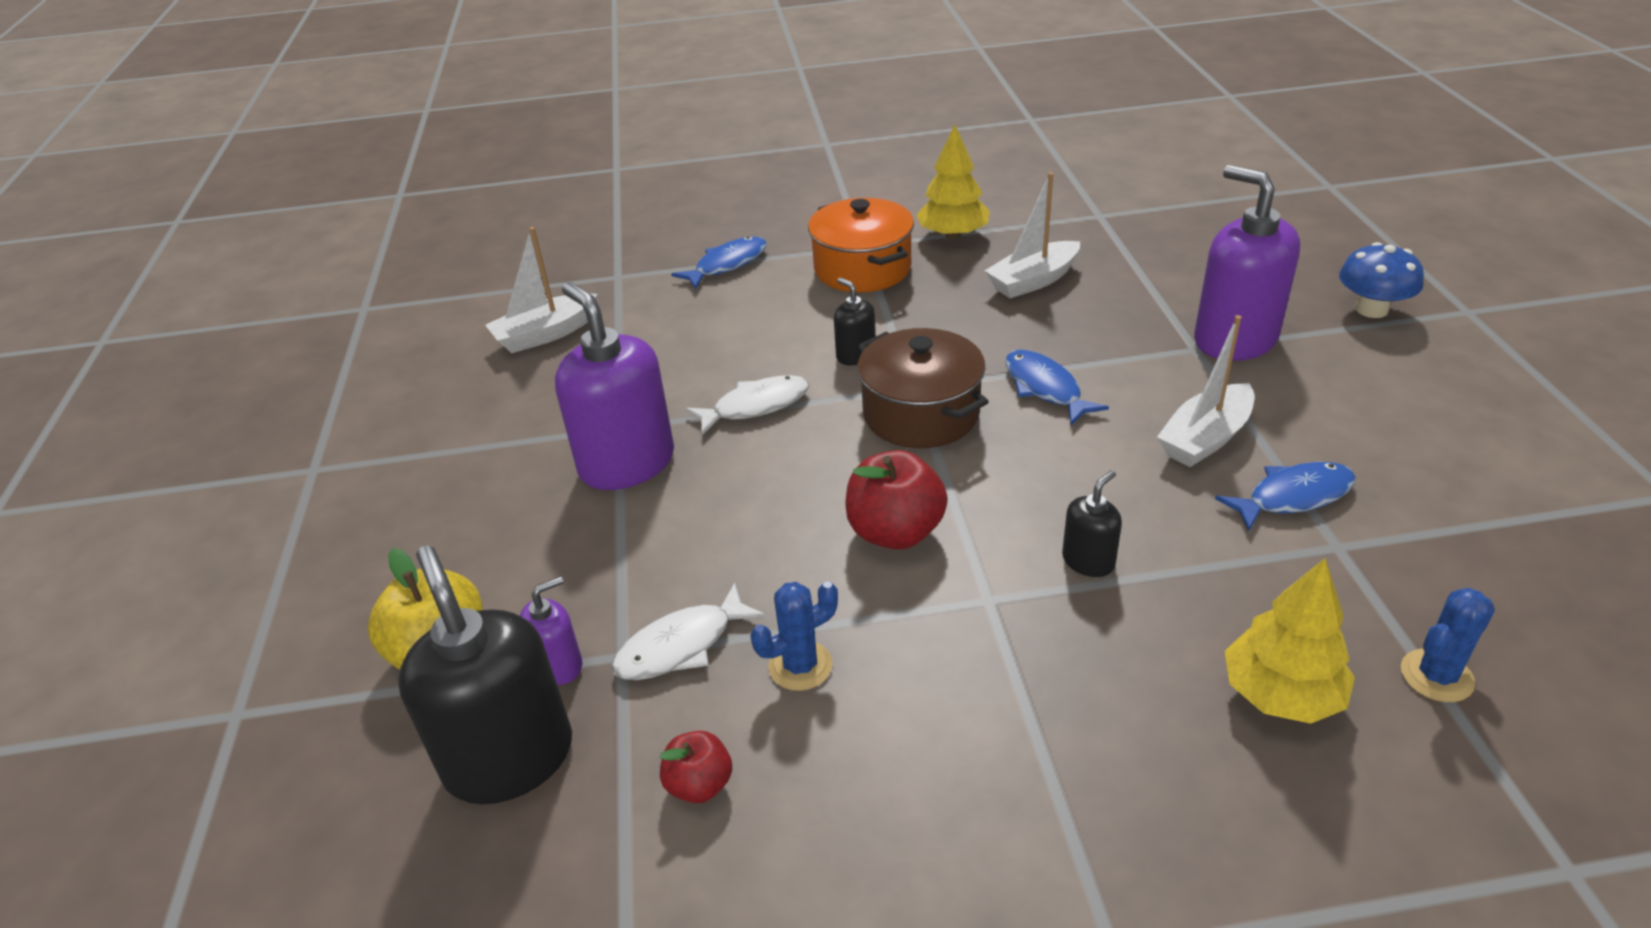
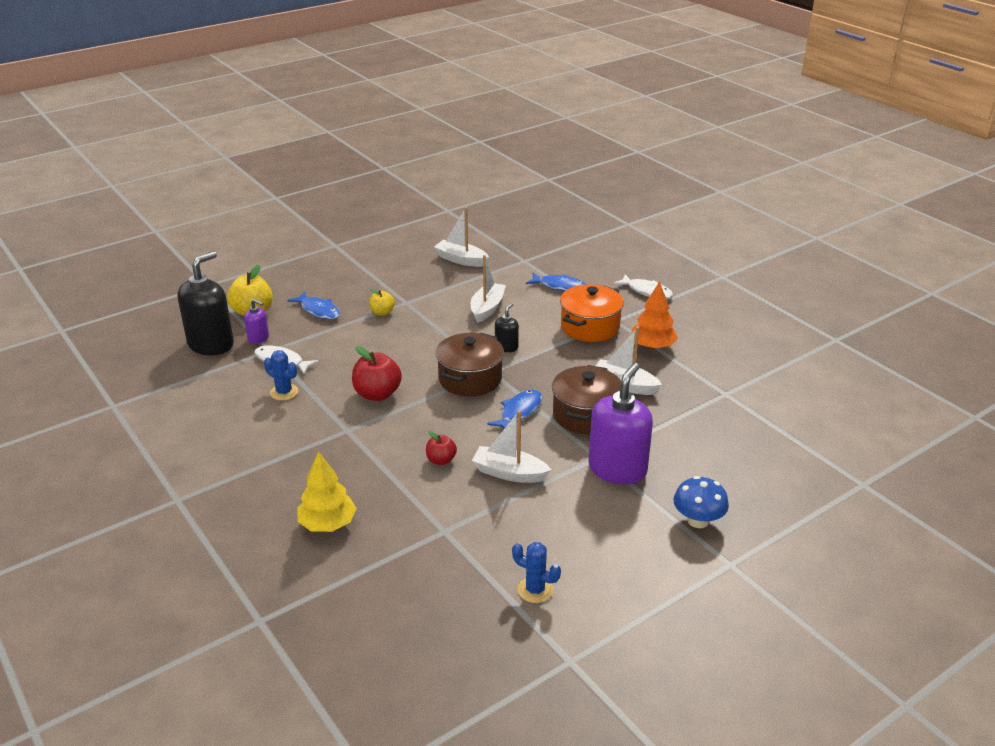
camera: 60 degrees right, 5 degrees down
purple soap dispenser [555,282,674,490] -> yellow apple [369,288,395,316]
red apple [660,731,732,803] -> red apple moved to [426,431,457,465]
white fish [685,375,809,435] -> white fish moved to [613,274,673,299]
yellow tree [916,125,990,239] -> orange tree [631,281,678,349]
black soap dispenser [1062,470,1122,577] -> none
blue fish [1215,462,1356,532] -> blue fish moved to [287,291,340,319]
blue cactus [1401,588,1495,702] -> blue cactus moved to [512,542,561,603]
none -> white boat [471,255,506,323]
none -> brown pot [552,365,621,434]

